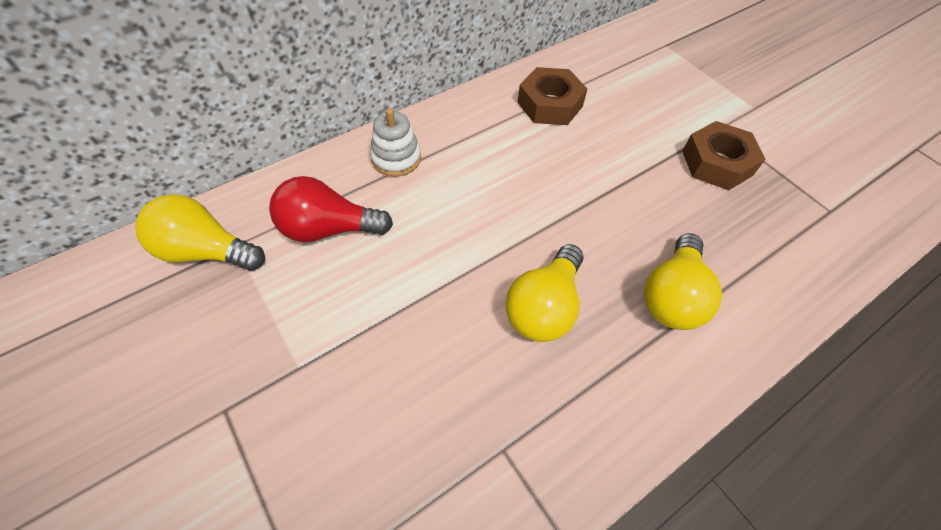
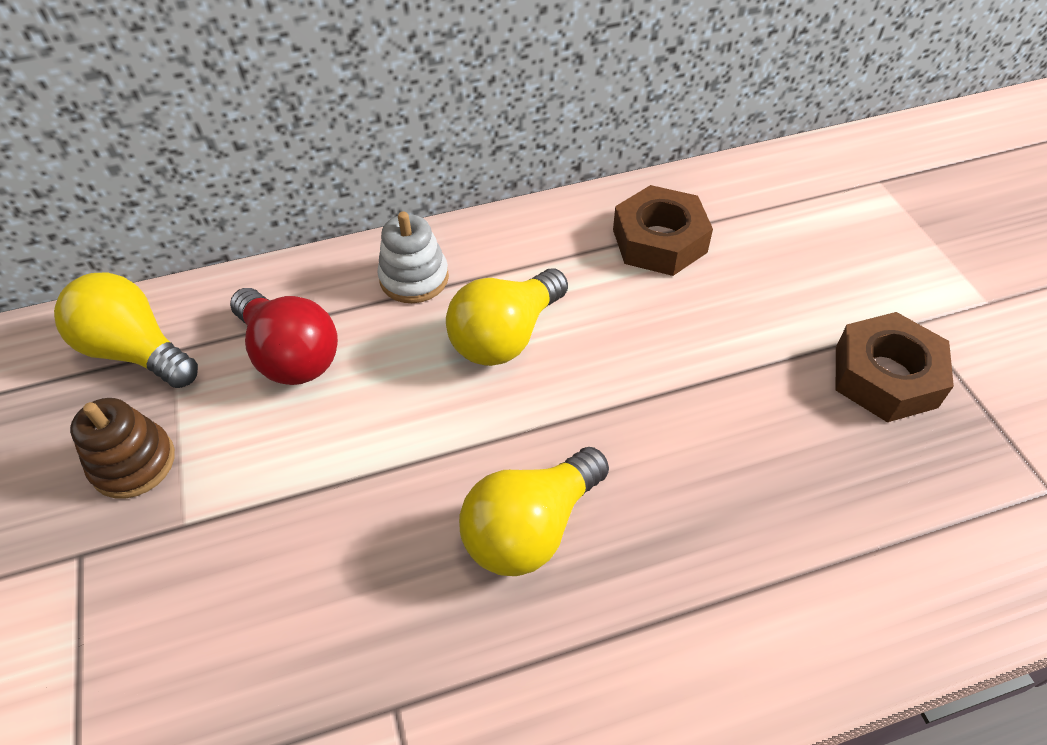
camera: 20 degrees right, 5 degrees down
red light bulb [269,176,393,242] -> red light bulb turned 150 degrees counterclockwise [230,288,338,385]
yellow light bulb [644,233,722,330] -> yellow light bulb moved to [446,268,568,366]
none -> brown stacking toy [70,398,175,499]

